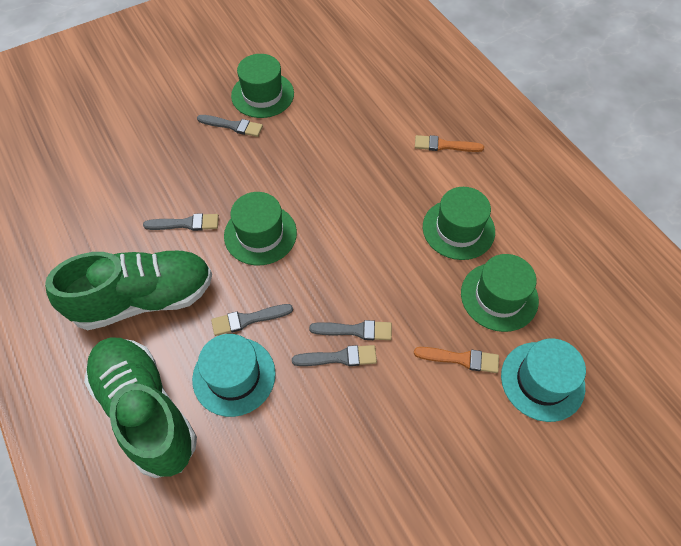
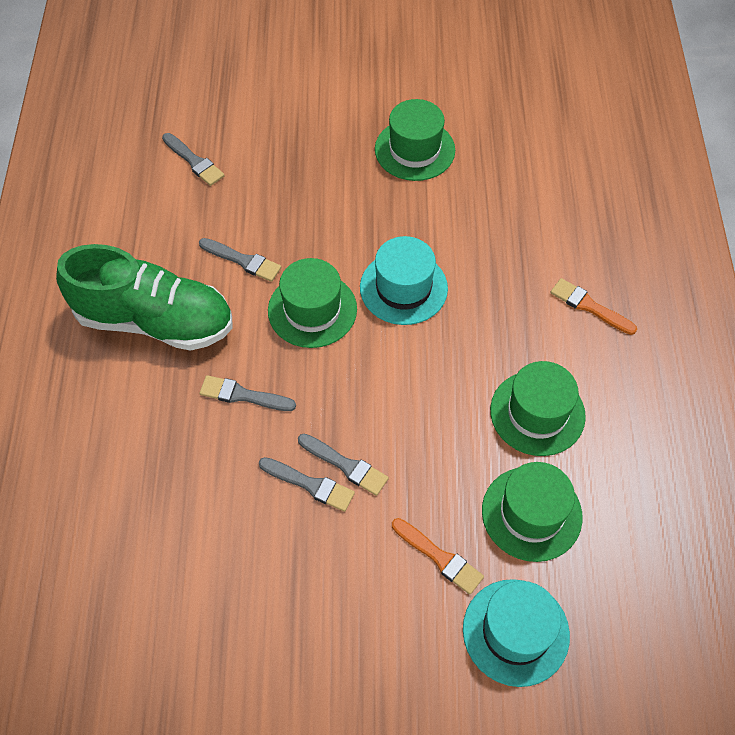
camera: 30 degrees right, 0 degrees up
green shoe [84,338,197,478] -> none
turquoise hat [192,334,276,417] -> turquoise hat moved to [360,236,448,325]
grey brush [197,115,263,137] -> grey brush moved to [162,133,225,186]

